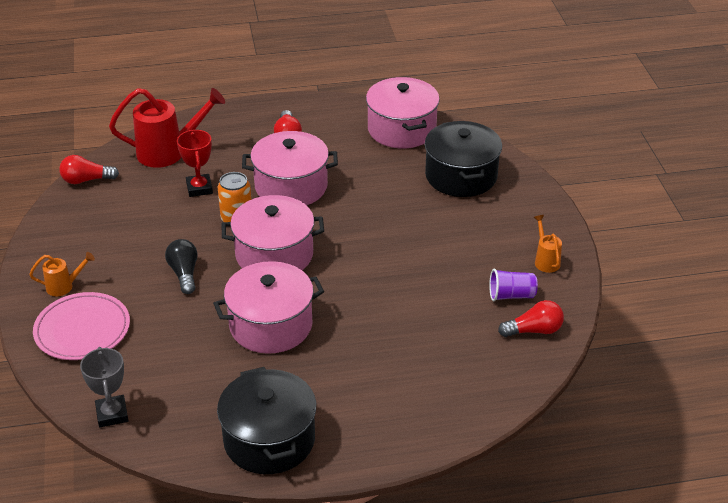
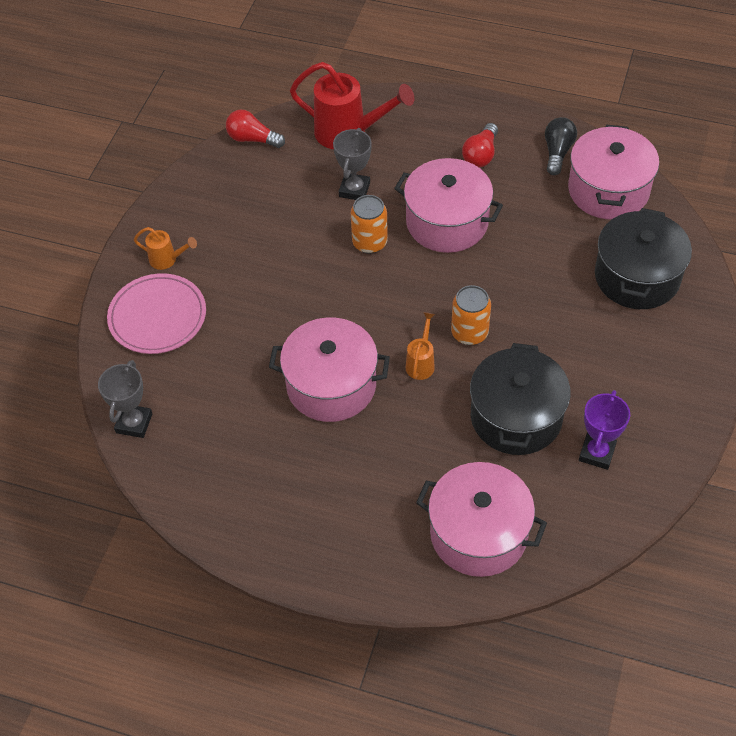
camera: 30 degrees right, 15 degrees up
black light bulb [165,239,198,294] -> black light bulb moved to [545,117,577,175]
red trophy [177,130,213,197] -> grey trophy [333,128,372,200]
black pot [217,367,316,474] -> black pot moved to [470,343,571,455]
pink pot [222,195,324,270] -> pink pot moved to [416,462,547,577]
purple cup [489,269,538,301] -> purple trophy [579,390,630,470]
red light bulb [498,300,564,337] -> none
orange watering can [534,215,562,273] -> orange watering can moved to [405,312,435,380]
none -> orange can [451,285,491,345]

